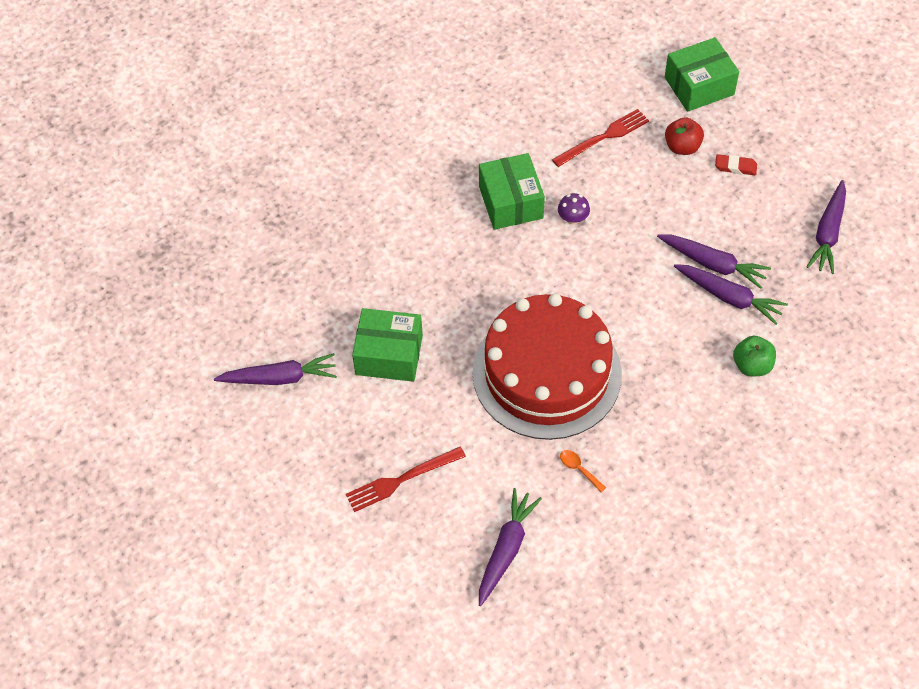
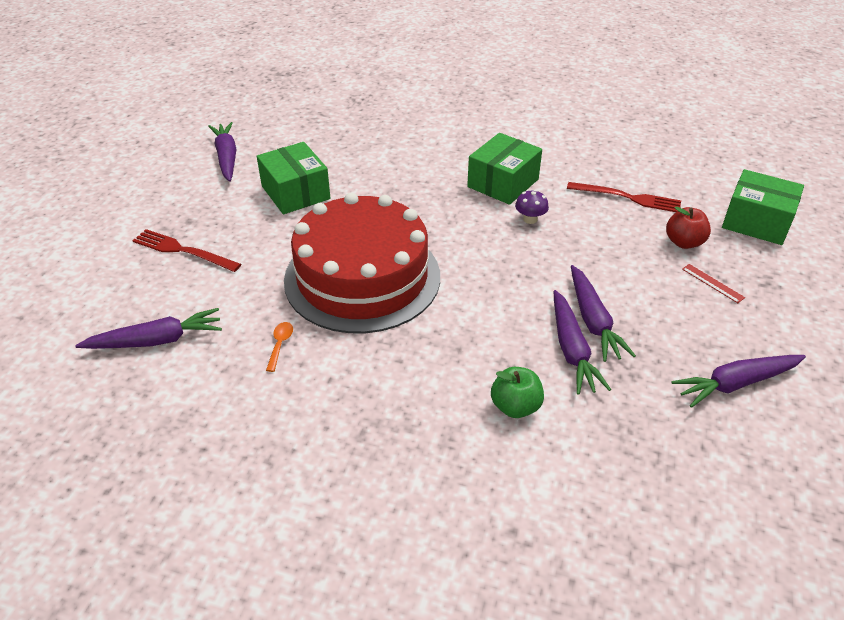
camera: 50 degrees right, 15 degrees down
purple carrot [214,353,337,385] -> purple carrot turned 150 degrees counterclockwise [208,122,237,182]
red eraser [715,154,757,175] -> red ruler [682,264,745,303]

